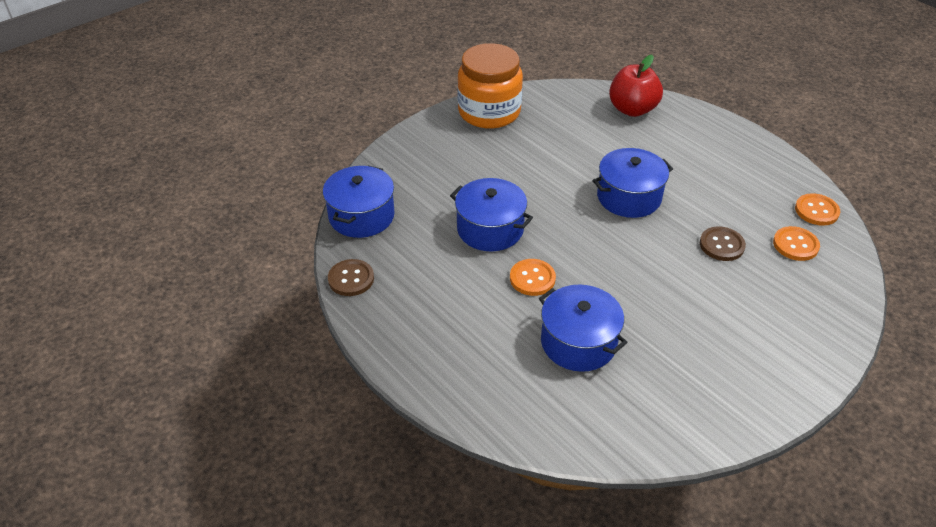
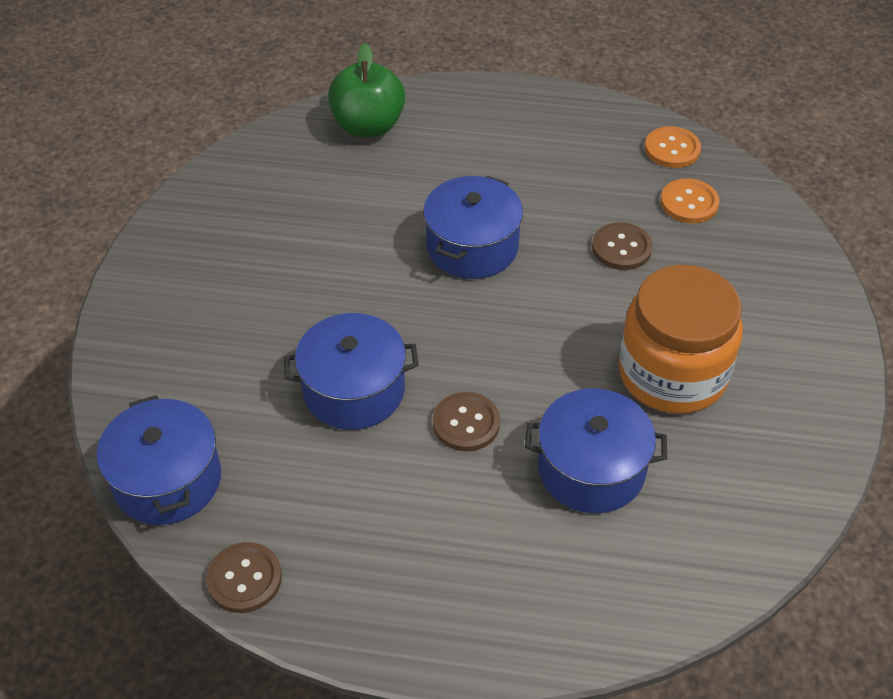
camera: 40 degrees left, 5 degrees up
orange jar [457,43,523,129] -> orange jar moved to [618,265,743,414]
orange button [510,259,556,296] -> brown button [433,392,500,451]
red apple [609,55,663,117] -> green apple [328,43,405,137]

